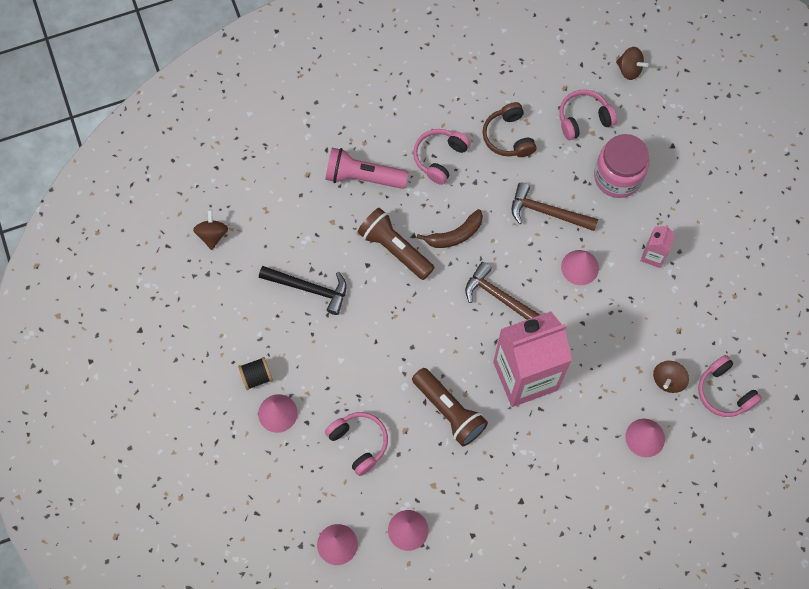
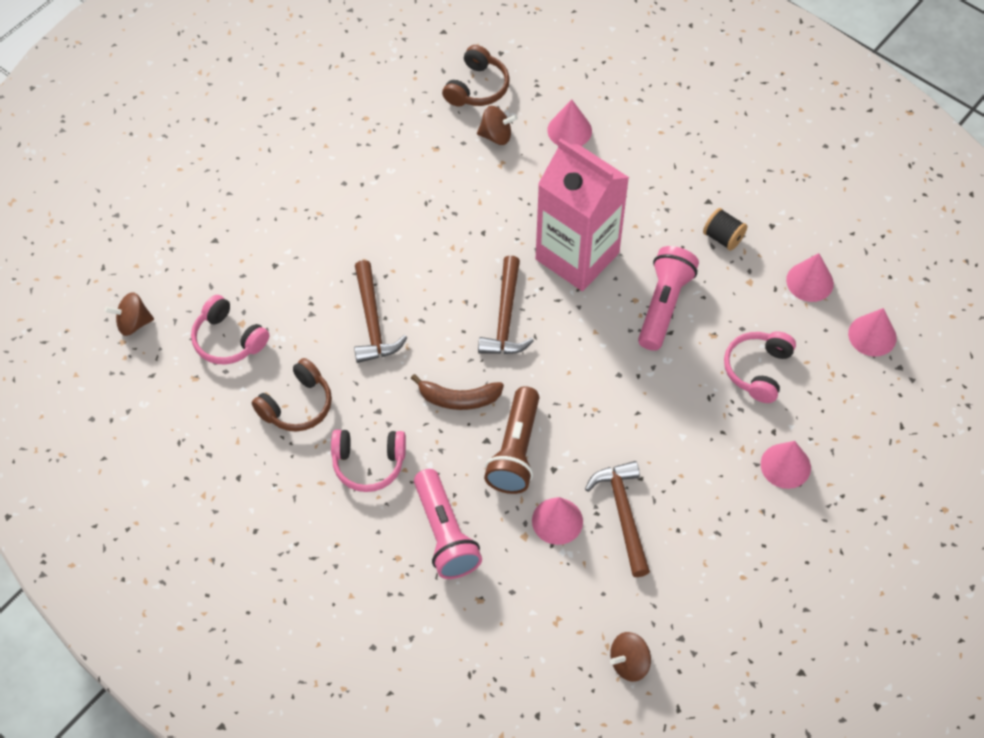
camera: 120 degrees left, 10 degrees down
black spool [238,357,273,390] -> black spool moved to [703,208,747,251]
black hammer [259,266,347,315] -> brown hammer [585,461,650,577]
brown flashlight [412,368,488,446] -> pink flashlight [638,246,699,351]
brown banana [417,209,483,248] -> brown banana turned 150 degrees clockwise [411,374,504,410]
pink cone [561,250,599,285] -> pink cone moved to [532,497,583,545]
pink jar [594,134,650,198] -> none
brown spinning top [616,47,649,80] -> brown spinning top turned 105 degrees counterclockwise [105,292,154,336]
pink carton [641,225,675,268] -> none
pink headphones [698,355,762,417] -> brown headphones [442,45,510,106]

